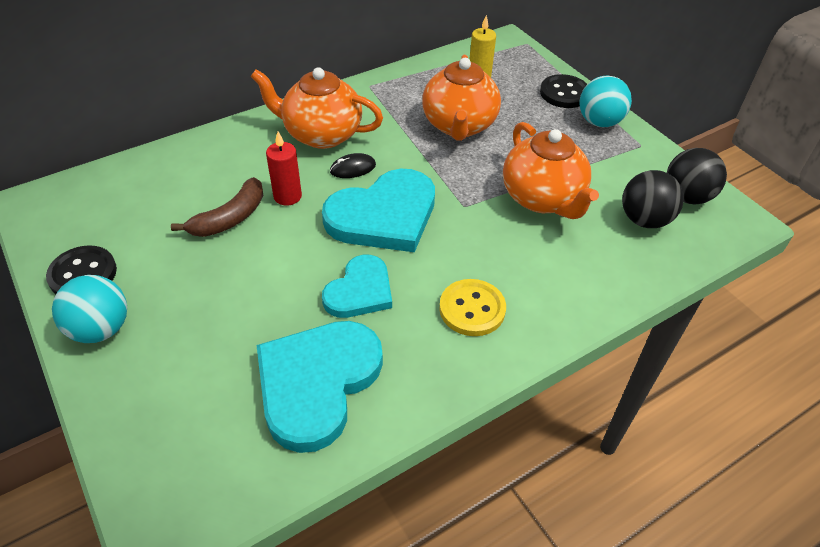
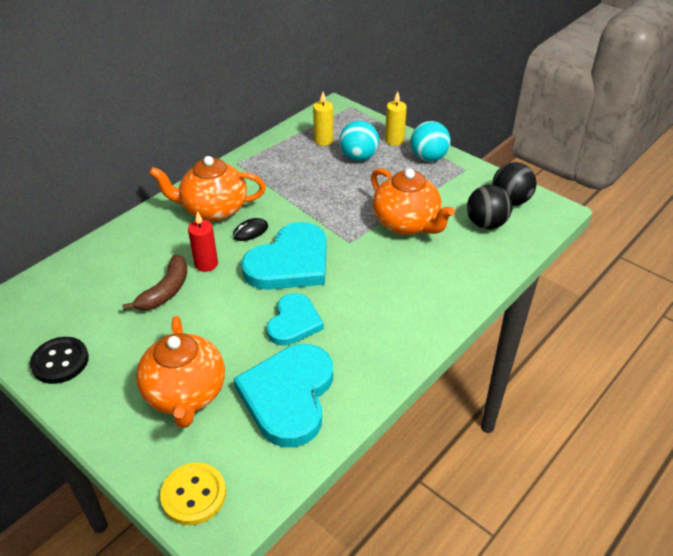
camera: 15 degrees left, 5 degrees down
turquoise ball [52,275,127,343] -> turquoise ball moved to [339,121,379,161]
orange teapot [422,55,501,141] -> orange teapot moved to [136,316,225,428]
yellow button [439,279,506,336] -> yellow button moved to [160,463,226,525]
black button [540,74,587,108] -> yellow candle [385,91,407,146]

